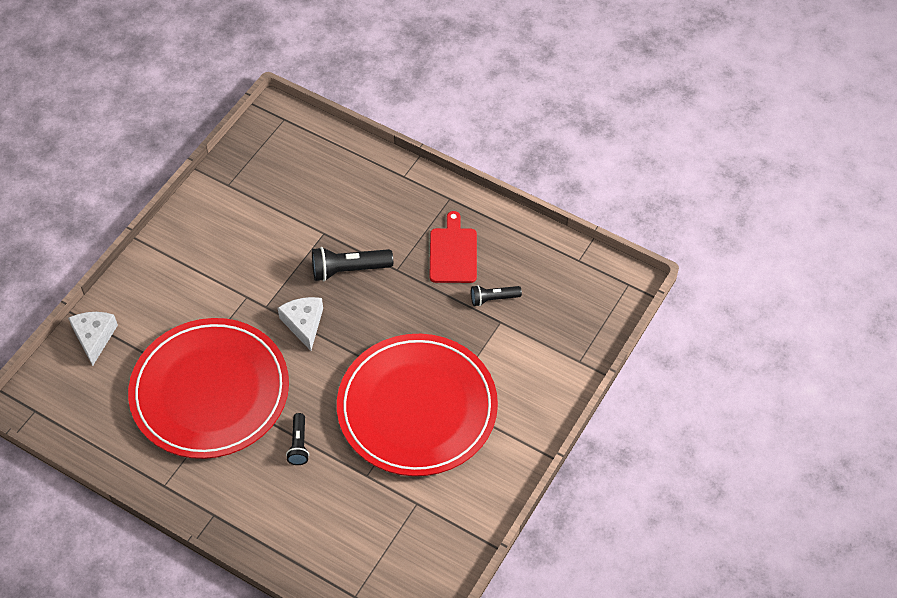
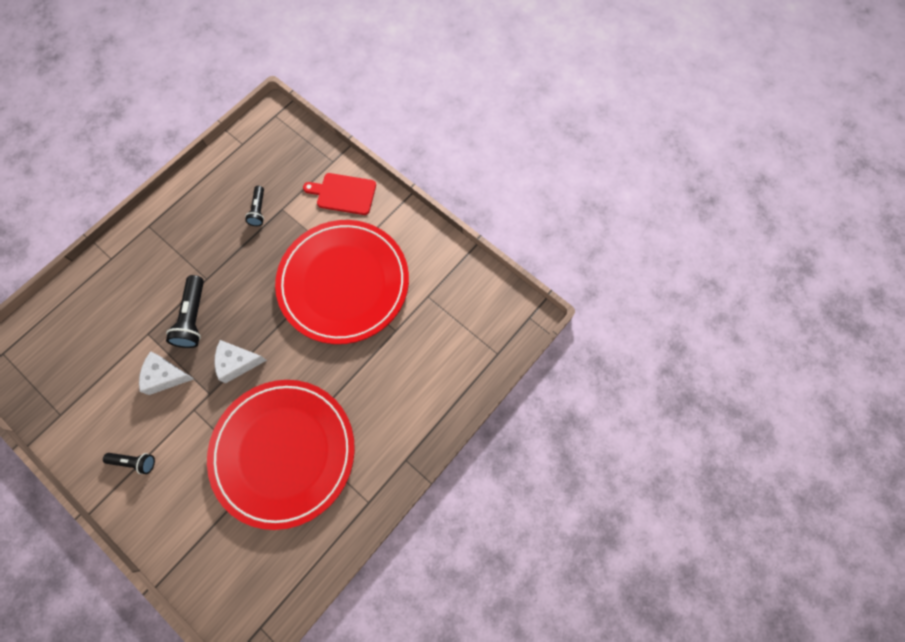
camera: 80 degrees left, 15 degrees up
white cheese [68,312,118,366] -> white cheese moved to [139,351,194,395]
black flashlight [286,413,309,465] -> black flashlight moved to [103,453,155,474]
red cutting board [430,211,477,283] -> red cutting board moved to [303,173,376,215]

